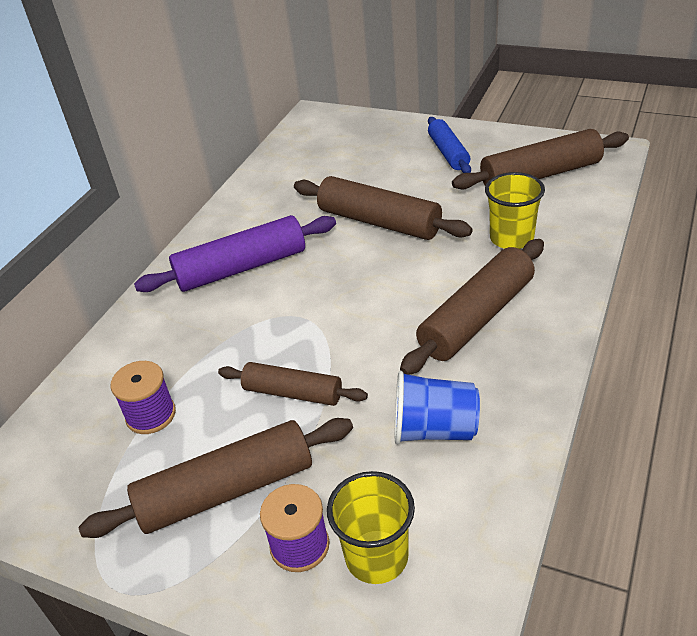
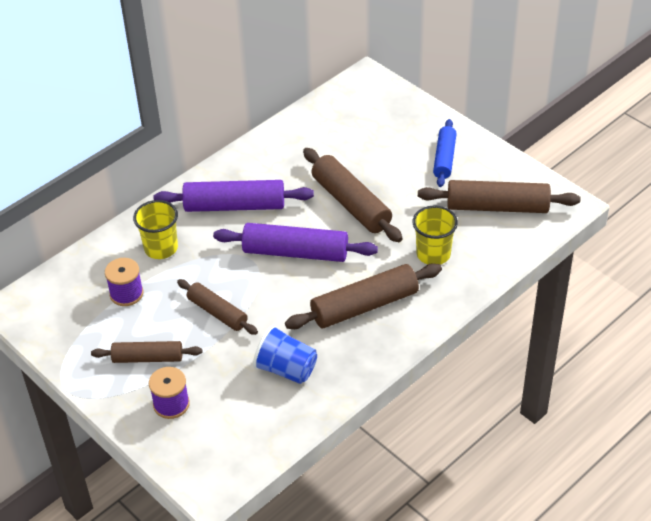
camera: 20 degrees right, 5 degrees up
brown rolling pin [79,418,353,538] -> brown rolling pin [91,341,202,363], size x0.63
yellow cup [327,471,415,584] -> yellow cup moved to [133,200,178,259]
none -> purple rolling pin [213,223,378,262]

